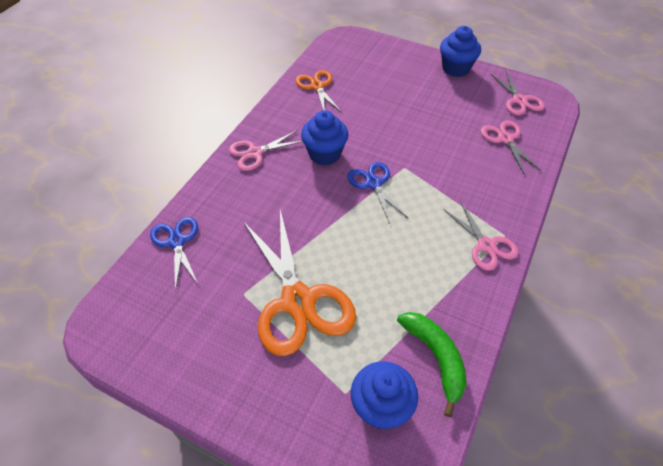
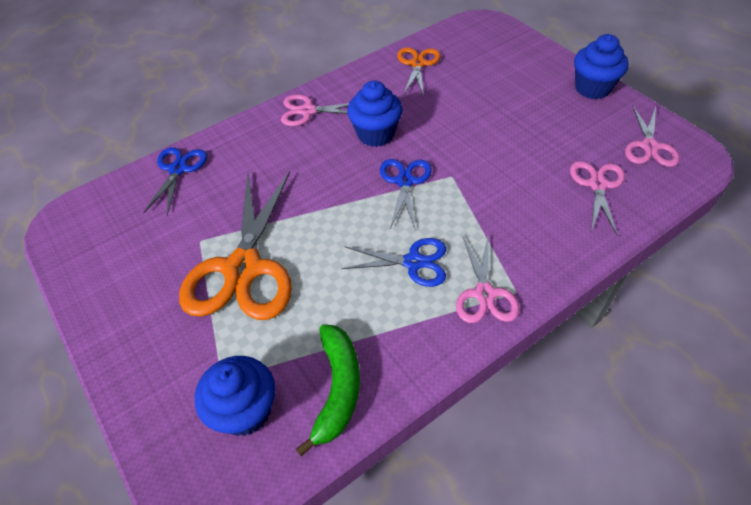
camera: 30 degrees right, 0 degrees up
none -> blue scissors [341,238,446,287]

